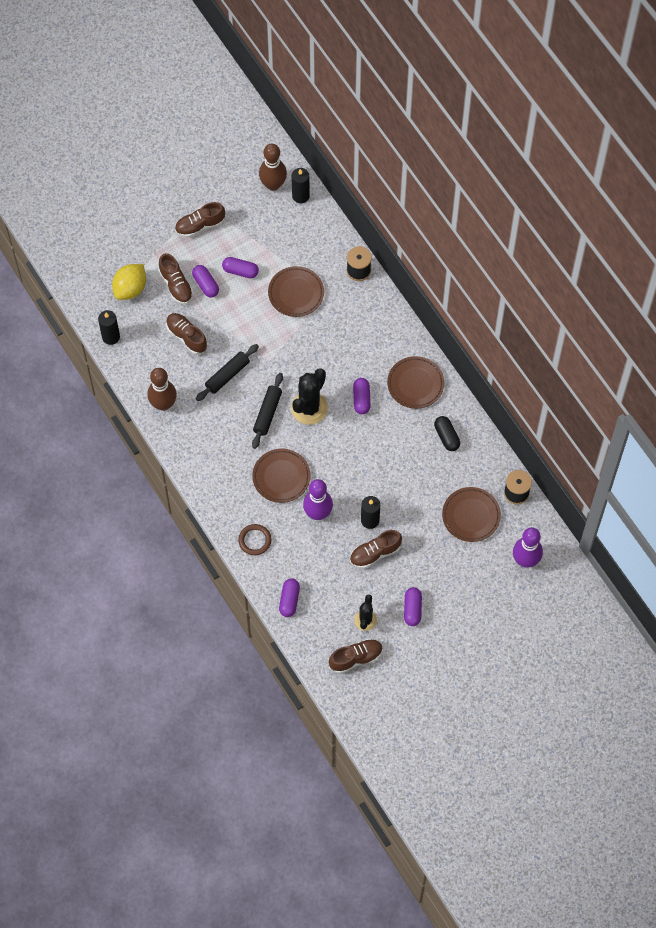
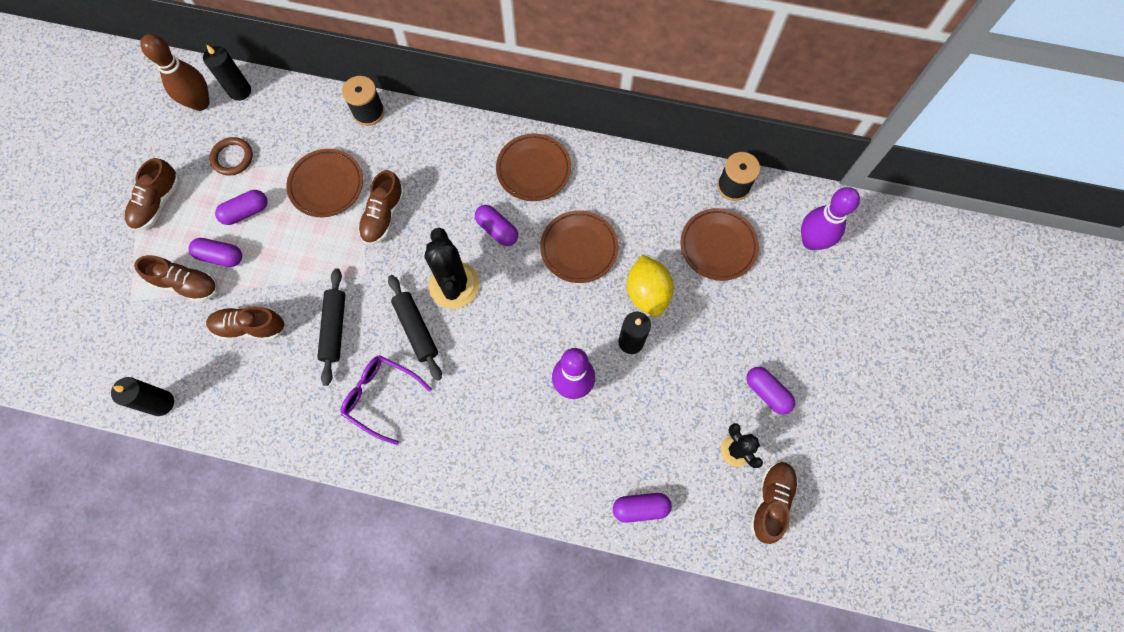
camera: 45 degrees left, 5 degrees up
yellow lemon [112,264,146,300] -> yellow lemon moved to [627,254,674,316]
brown bowling pin [147,368,177,411] -> none
brown ring [238,524,272,555] -> brown ring moved to [210,137,253,176]
brown plate [252,449,310,503] -> brown plate moved to [540,210,618,283]
purple capsule [279,578,300,617] -> purple capsule turned 60 degrees counterclockwise [613,493,672,523]
brown shoe [350,530,402,569] -> brown shoe moved to [358,170,405,245]
black capsule [434,416,460,451] -> none
none -> purple glasses [341,355,432,445]

